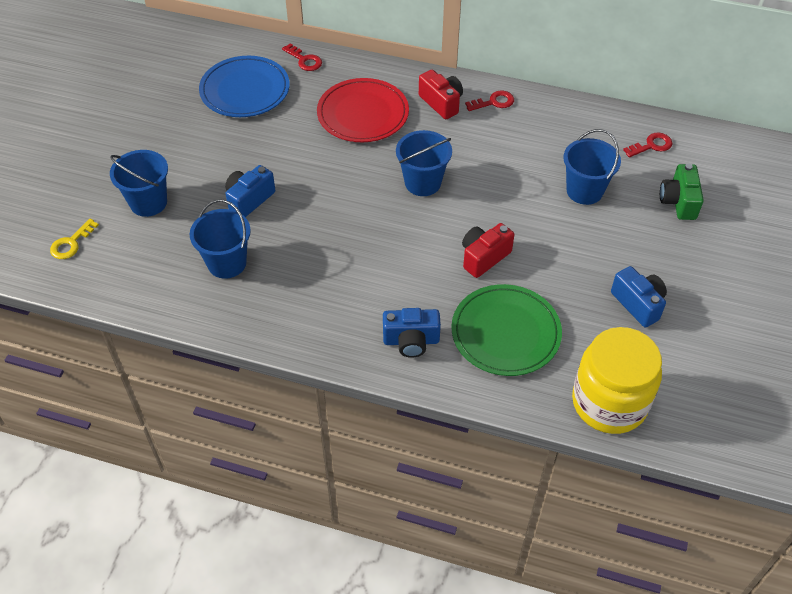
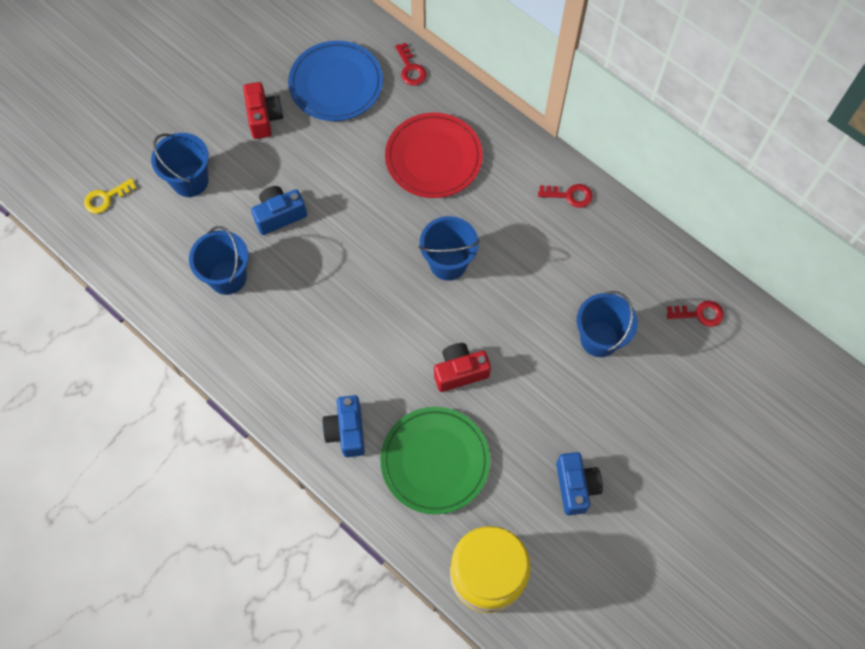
camera: 25 degrees right, 15 degrees up
blue camera [383,308,441,358] -> blue camera turned 60 degrees clockwise [322,395,365,457]
red camera [419,70,463,119] -> red camera moved to [243,82,283,139]
green camera [660,163,704,220] -> none

